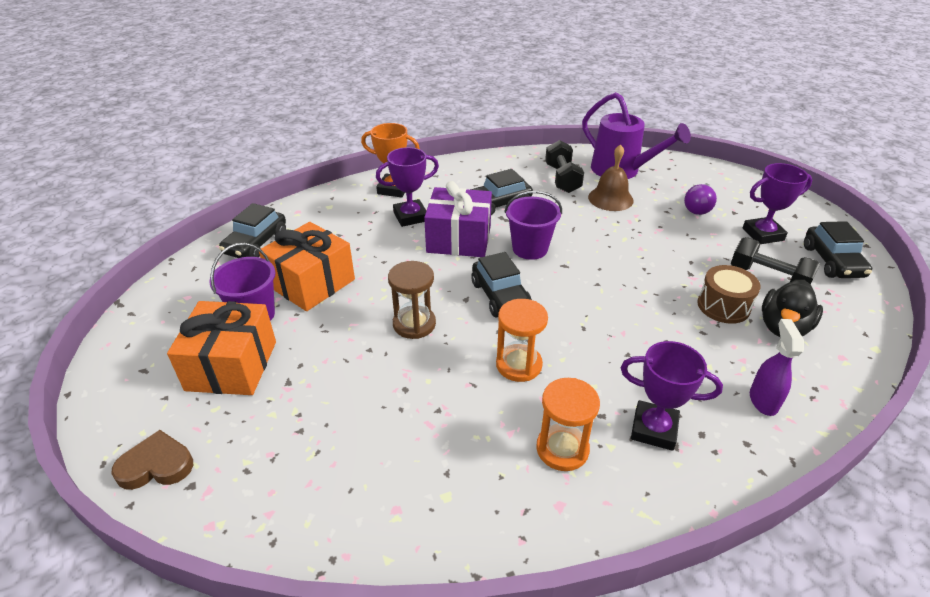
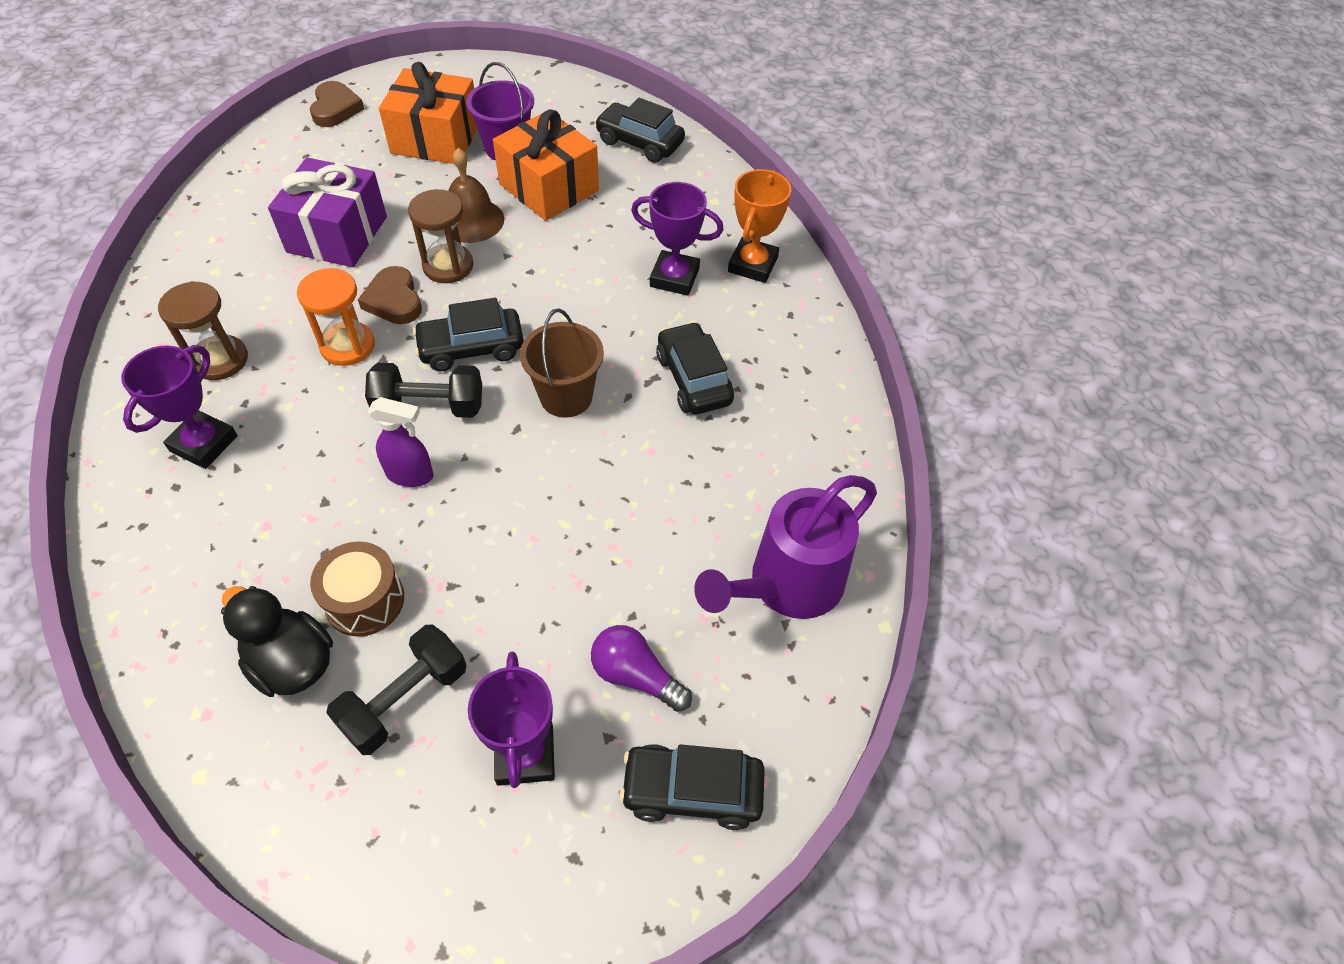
camera: 95 degrees right, 15 degrees up
purple trophy [376,147,439,227] -> purple trophy turned 60 degrees counterclockwise [631,182,724,296]
purple gift [424,181,492,257] -> purple gift moved to [268,157,387,267]
purple bucket [504,191,562,260] -> brown bucket [520,308,604,418]
orange hourglass [536,378,600,471] -> brown hourglass [158,281,248,380]
black dumbbell [545,140,584,193] -> black dumbbell moved to [365,363,482,418]
brown bell [588,144,634,211] -> brown bell moved to [448,148,504,243]
purple spray bottle [750,319,804,416] -> purple spray bottle moved to [368,397,433,487]
black car [804,221,872,278] -> black car moved to [619,744,765,830]
none -> brown heart [358,266,422,324]

